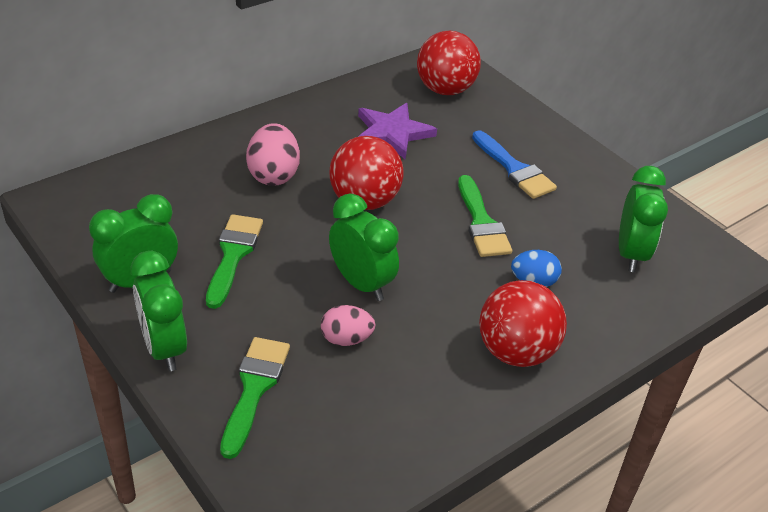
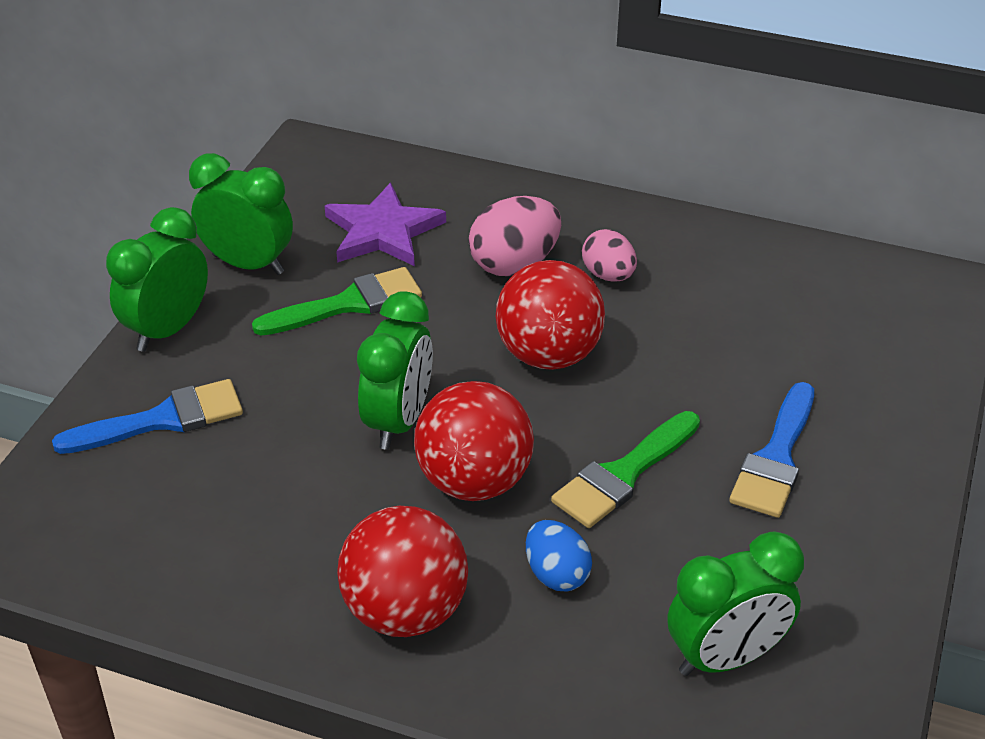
camera: 60 degrees right, 0 degrees up
green brush [220,337,290,459] -> blue brush [52,379,243,454]
pink egg [321,305,375,346] -> pink egg moved to [582,229,637,282]
purple star [358,103,437,159] -> purple star moved to [325,182,446,266]
red ball [417,31,481,95] -> red ball moved to [414,381,534,501]

